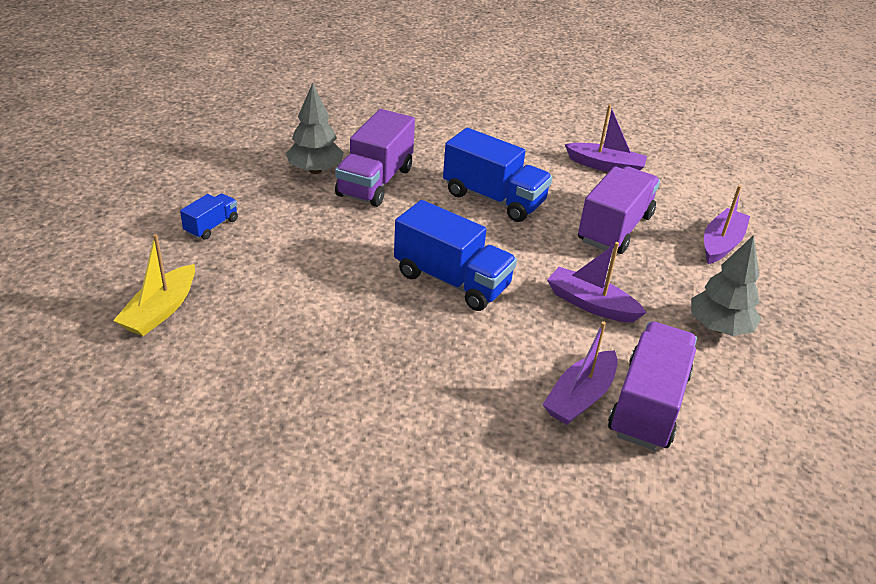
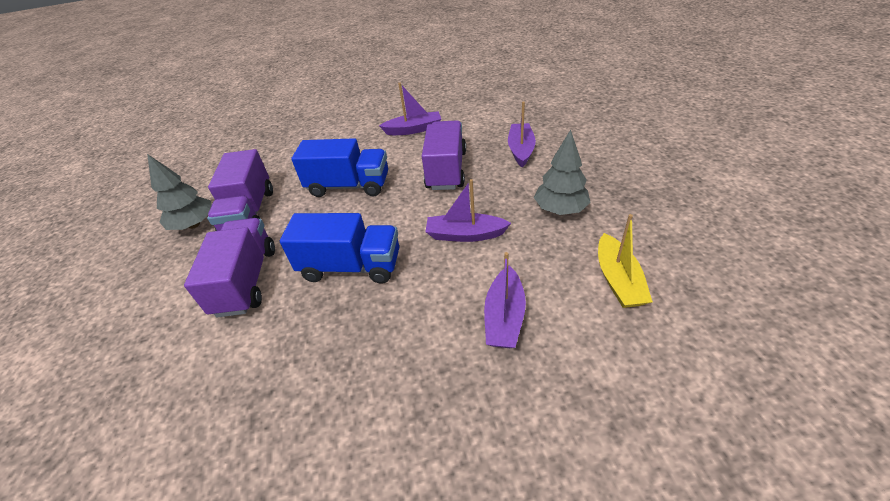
camera: 20 degrees left, 5 degrees up
yellow boat [113,234,195,336] -> yellow boat moved to [598,214,653,308]
blue truck [180,193,238,240] -> none
purple truck [608,321,697,450] -> purple truck moved to [184,218,275,317]

